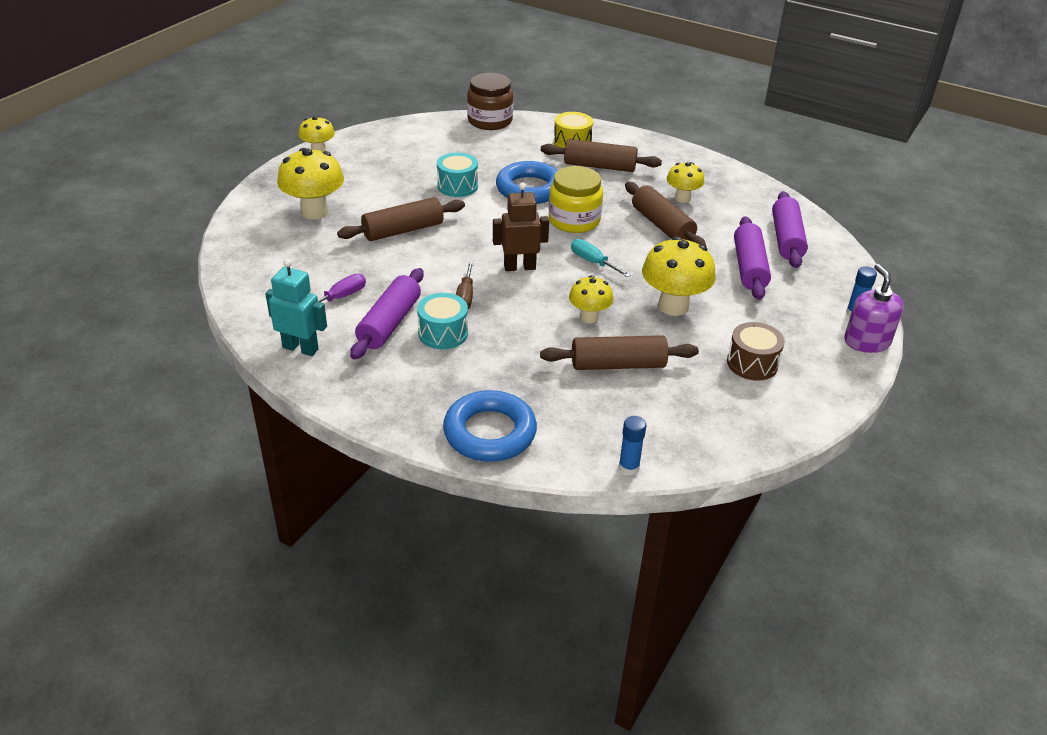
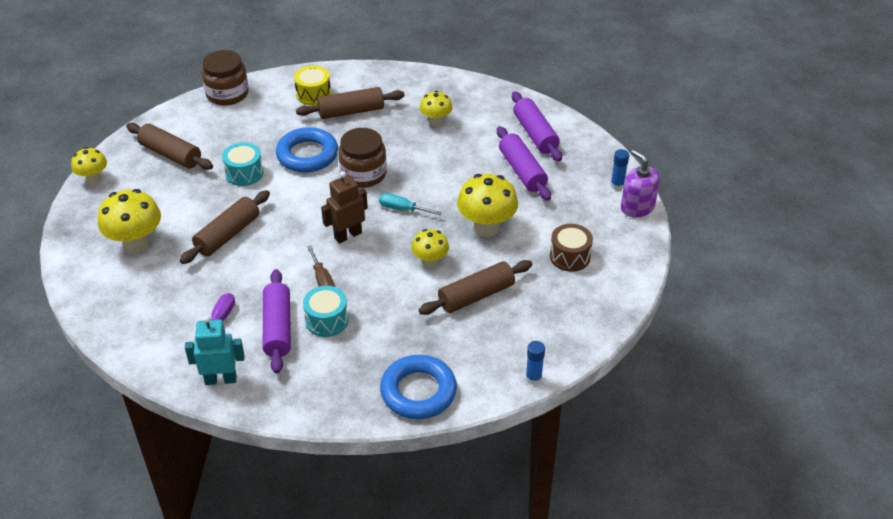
camera: 25 degrees left, 5 degrees up
yellow jar [549,166,603,233] -> brown jar [338,128,387,188]
brown rolling pin [625,182,706,246] -> brown rolling pin moved to [126,123,213,170]

